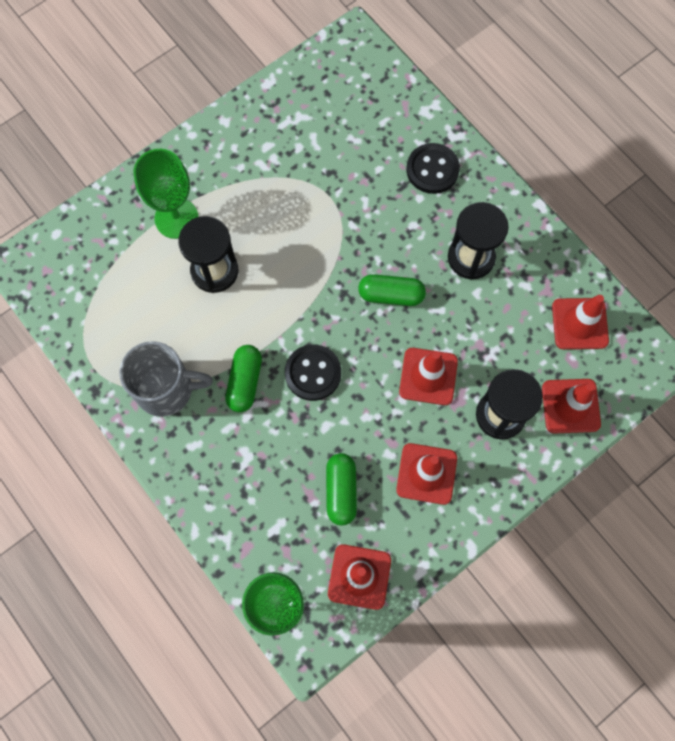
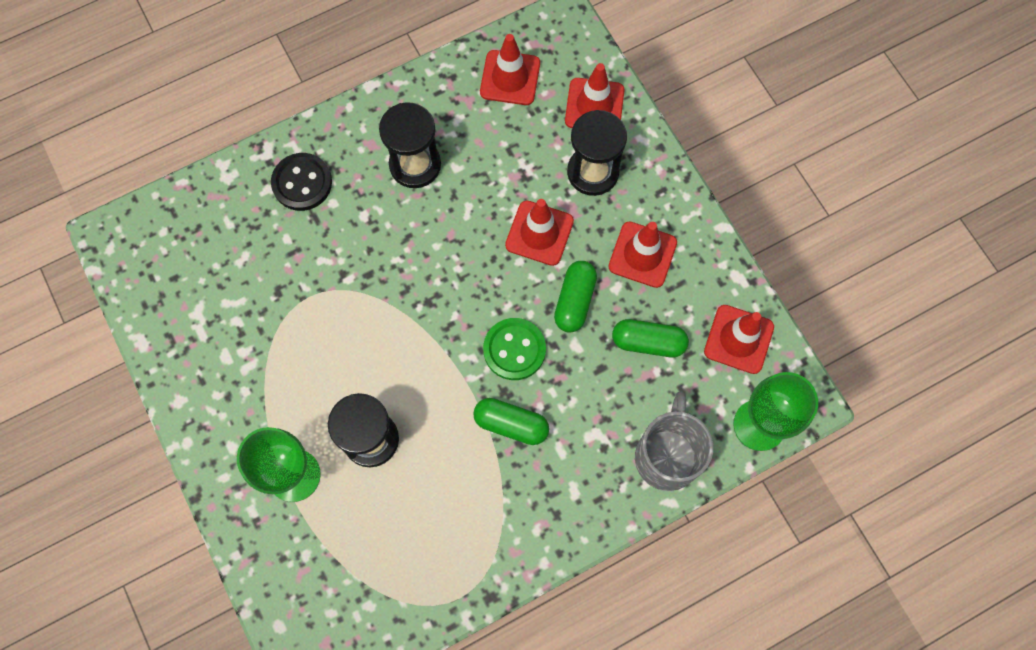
camera: 80 degrees left, 0 degrees up
grey mug [119,341,213,417] -> grey mug moved to [635,392,713,491]
black button [285,344,341,401] -> green button [483,318,546,380]
green capsule [358,274,426,306] -> green capsule moved to [554,261,597,333]

